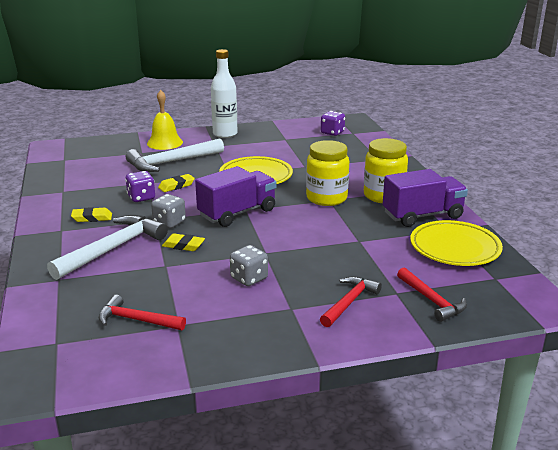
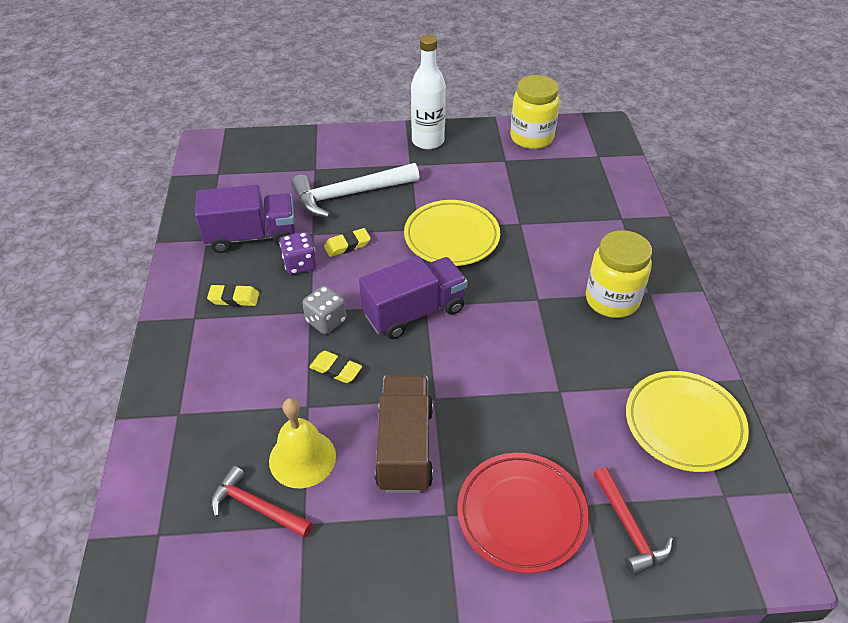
camera: 10 degrees right, 20 degrees up
white hammer [47,215,168,280] -> none
yellow bell [147,90,183,150] -> yellow bell moved to [269,398,336,488]
grey dice [230,245,268,286] -> brown truck [375,375,433,493]
yellow jar [306,140,349,206] -> yellow jar moved to [510,75,560,149]
red hammer [320,276,382,327] -> red plate [457,453,589,574]
purple dice [321,111,345,136] -> none
purple truck [383,169,468,227] -> purple truck moved to [195,185,295,253]

